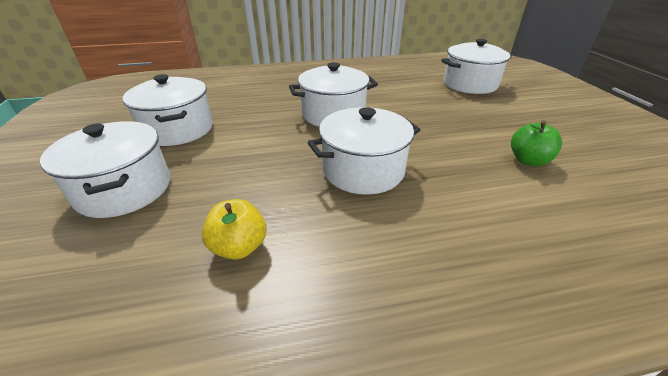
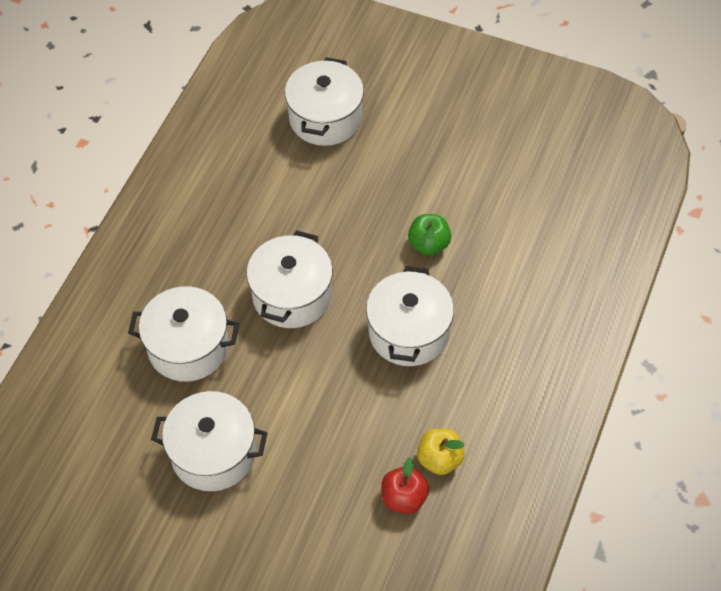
camera: 55 degrees left, 20 degrees up
white pot [40,121,170,218] -> white pot moved to [128,286,239,382]
green apple [511,120,562,166] -> green apple moved to [408,214,451,255]
none -> red apple [381,457,429,514]

